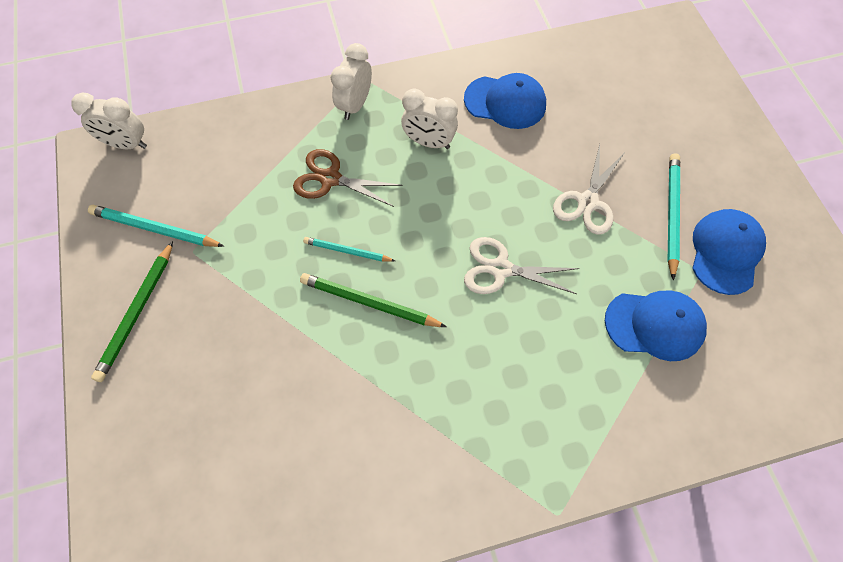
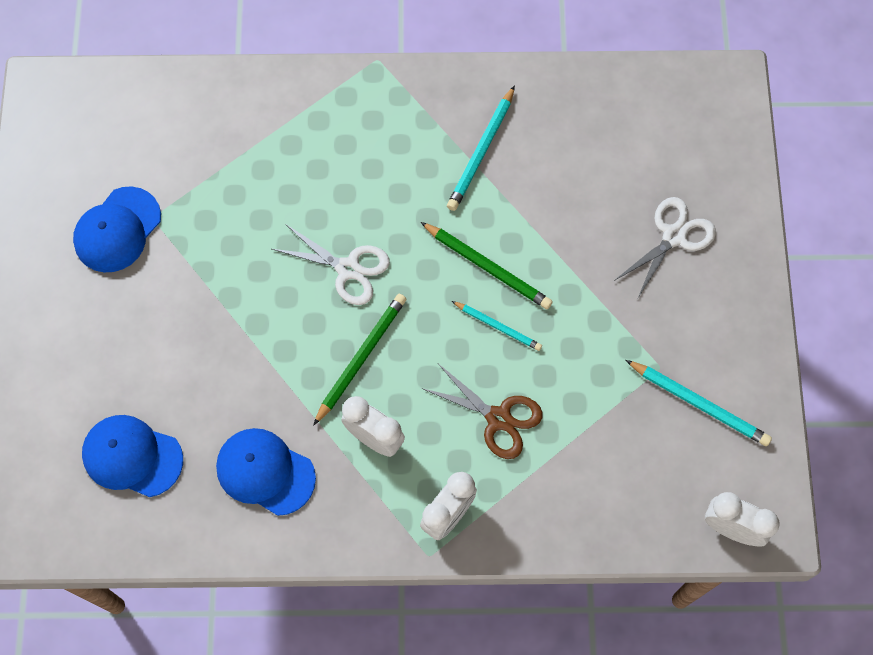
camera: 165 degrees left, 5 degrees up
green pencil [91,241,173,382] -> green pencil moved to [313,294,406,426]
white scissors [553,144,624,235] -> white scissors moved to [614,197,716,298]
blue cap [605,290,707,361] -> blue cap moved to [82,415,183,497]
turquoise pencil [668,153,680,281] -> turquoise pencil moved to [447,85,515,211]

